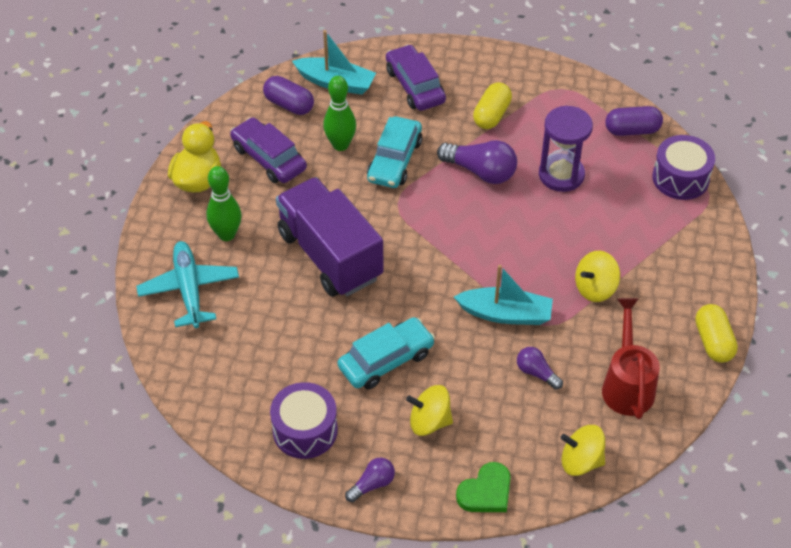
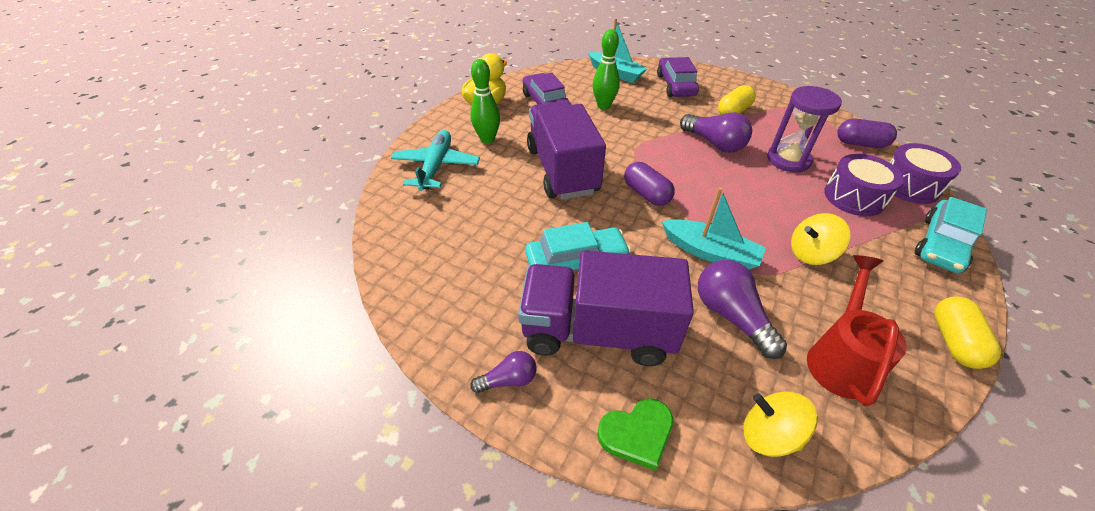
camera: 20 degrees right, 5 degrees down
purple capsule [263,76,314,115] -> purple capsule moved to [624,162,675,206]
purple drum [270,382,338,459] -> purple drum moved to [824,154,904,216]
turquoise car [367,116,422,188] -> turquoise car moved to [915,197,987,273]
yellow spinning top [406,385,453,436] -> purple truck [518,250,694,366]
purple light bulb [517,347,563,390] -> purple light bulb [698,260,787,359], size x1.75

